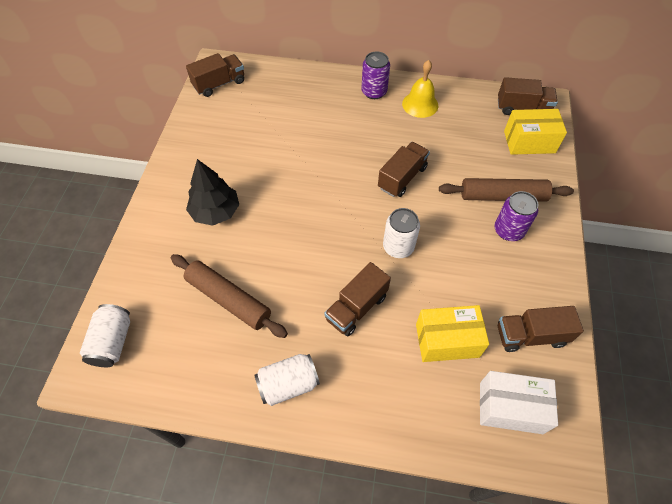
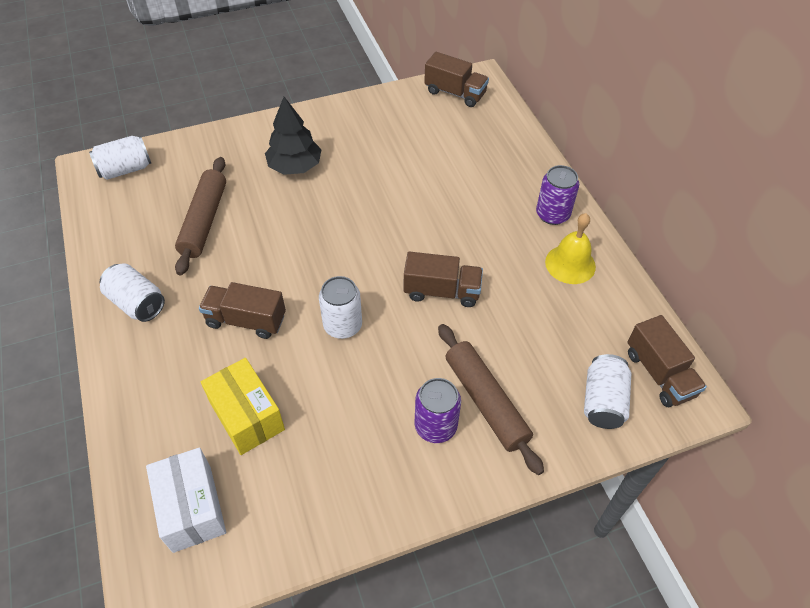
camera: 60 degrees right, 5 degrees down
brown truck [498,306,584,352] -> none
yellow box [504,109,567,155] -> white can [584,354,631,429]

